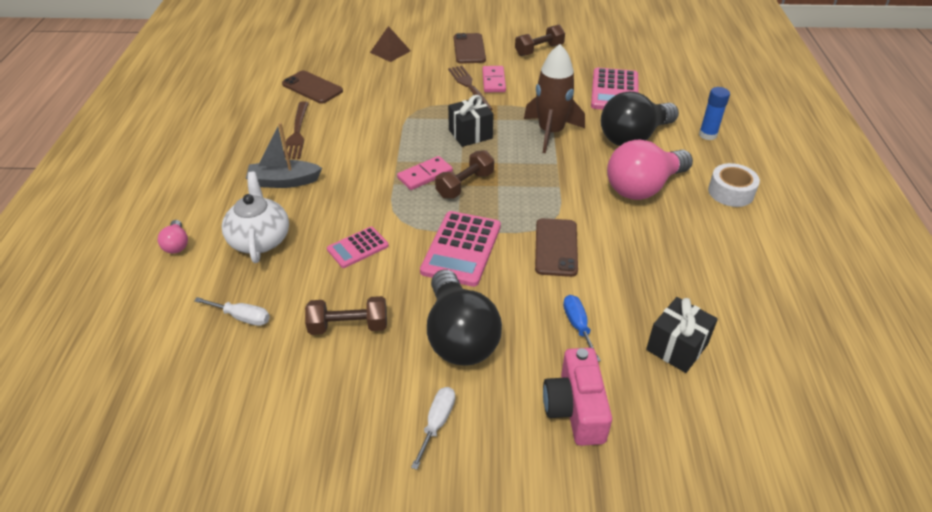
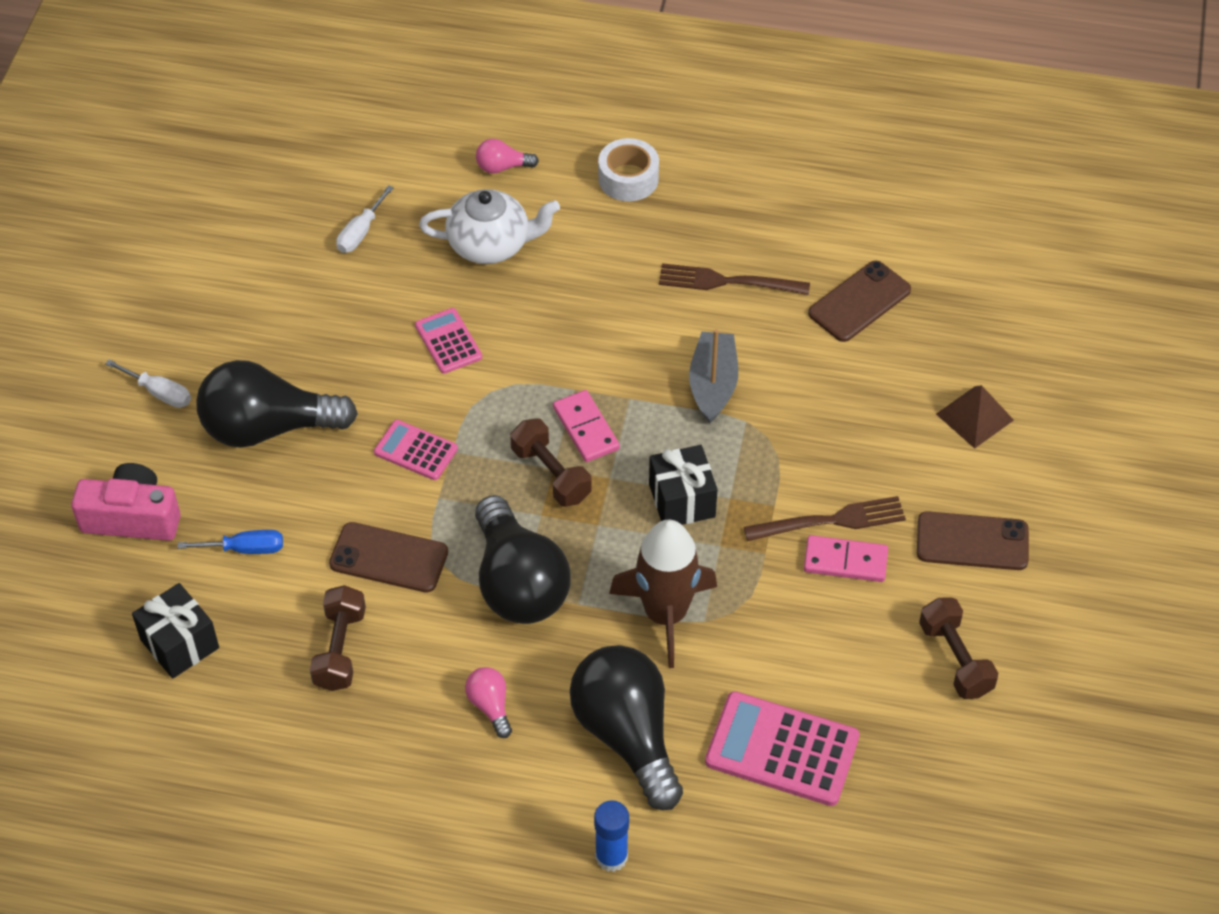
camera: 100 degrees right, 10 degrees up
grey boat [246,122,322,188] -> grey boat moved to [689,329,738,424]
brown dumbbell [305,296,387,335] -> brown dumbbell moved to [310,585,366,691]
pink calculator [420,211,501,287] -> pink calculator [374,420,458,480], size x0.58
pink light bulb [607,139,693,200] -> pink light bulb [465,667,512,738], size x0.44
white tape [708,163,760,207] -> white tape moved to [598,138,659,201]
none -> black light bulb [475,495,570,624]

